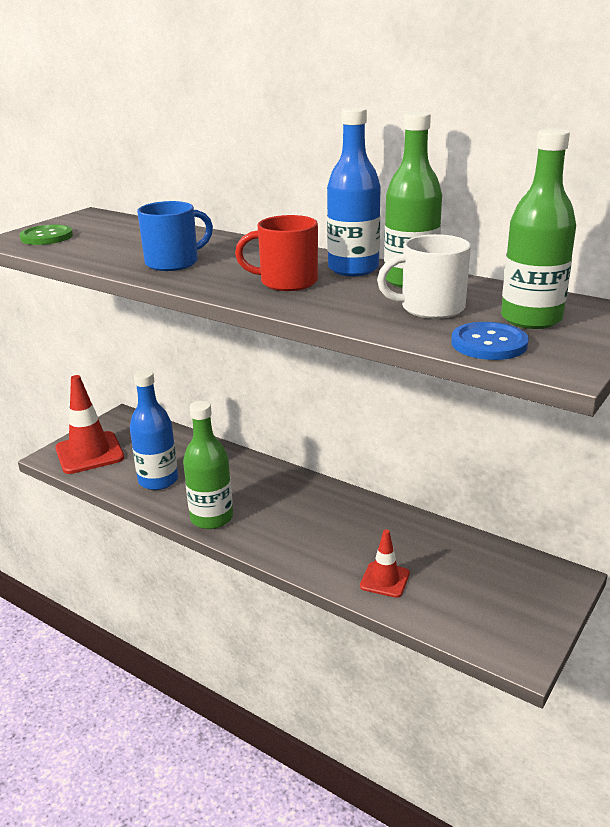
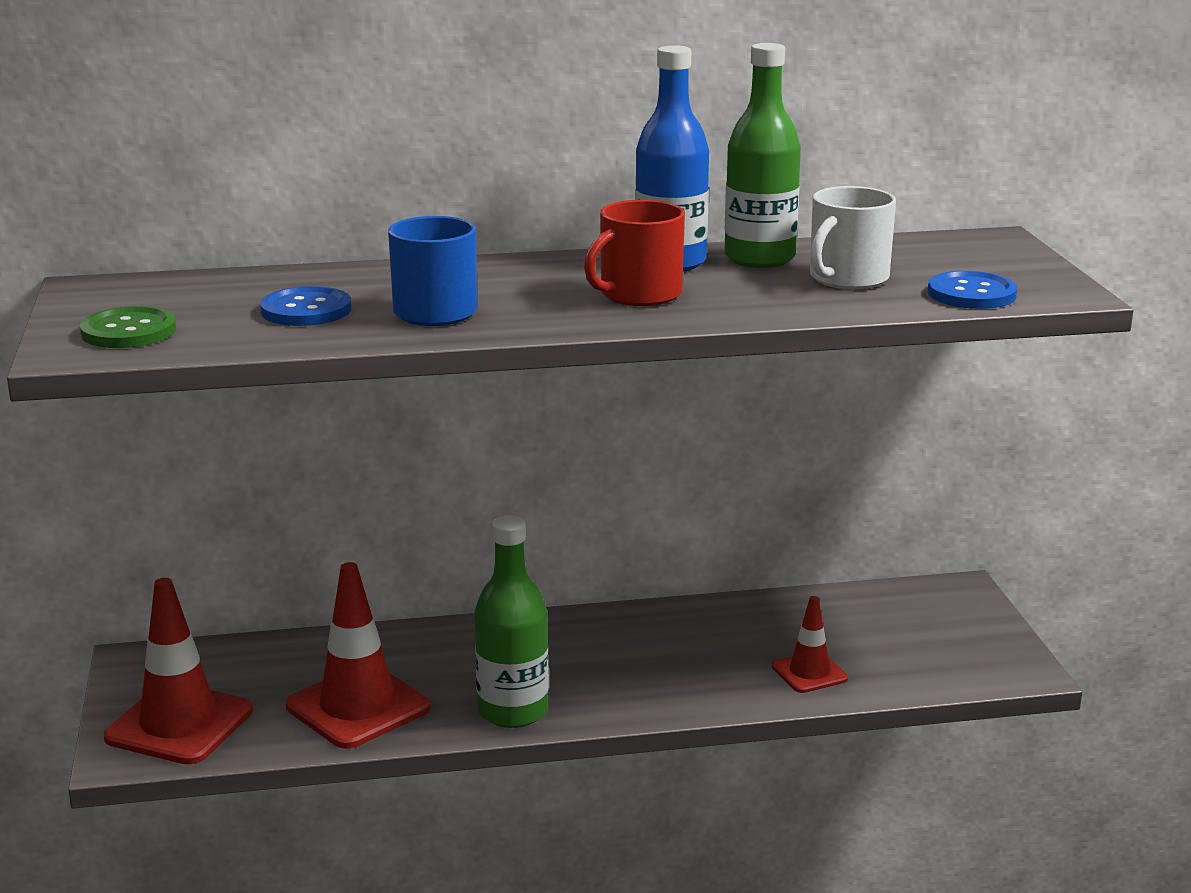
camera: 45 degrees left, 5 degrees down
blue bottle [130,370,178,490] -> red traffic cone [286,562,431,749]
green bottle [501,129,576,329] -> none
none -> blue button [260,286,351,326]

